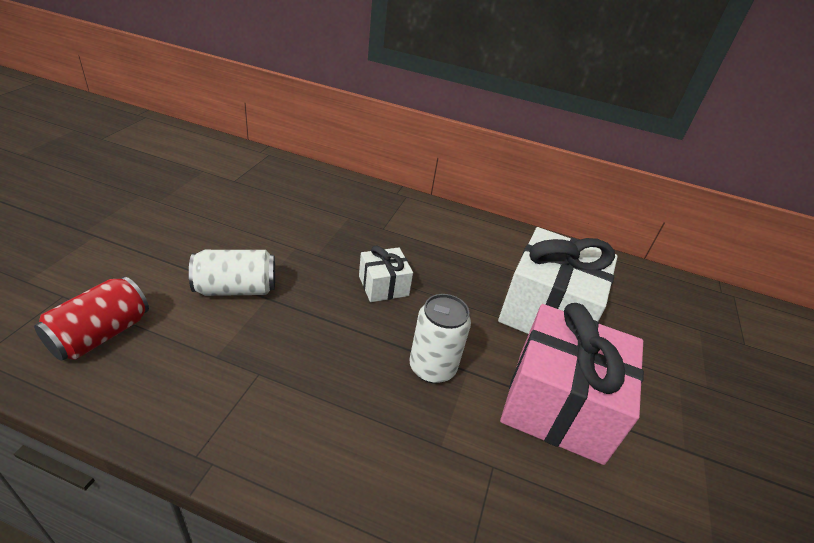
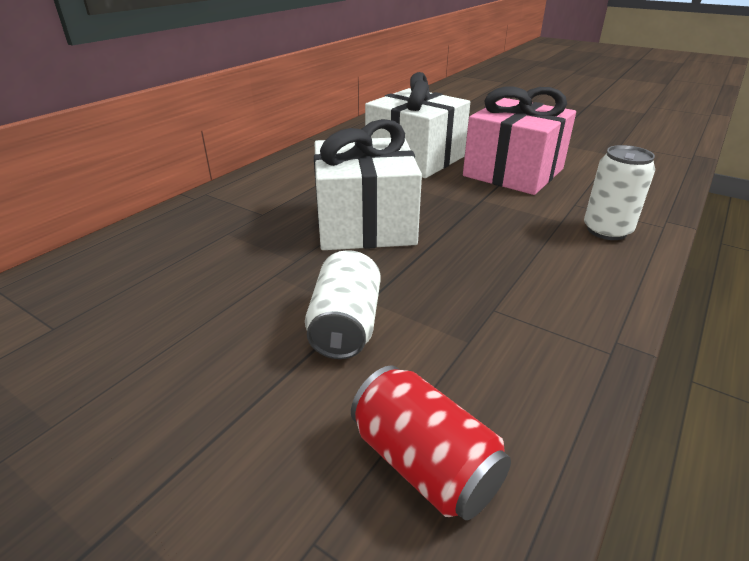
camera: 70 degrees left, 5 degrees down
white gift [359,246,413,302] -> white gift [314,119,422,250], size x2.05
white can [409,294,471,383] -> white can moved to [584,145,655,240]

